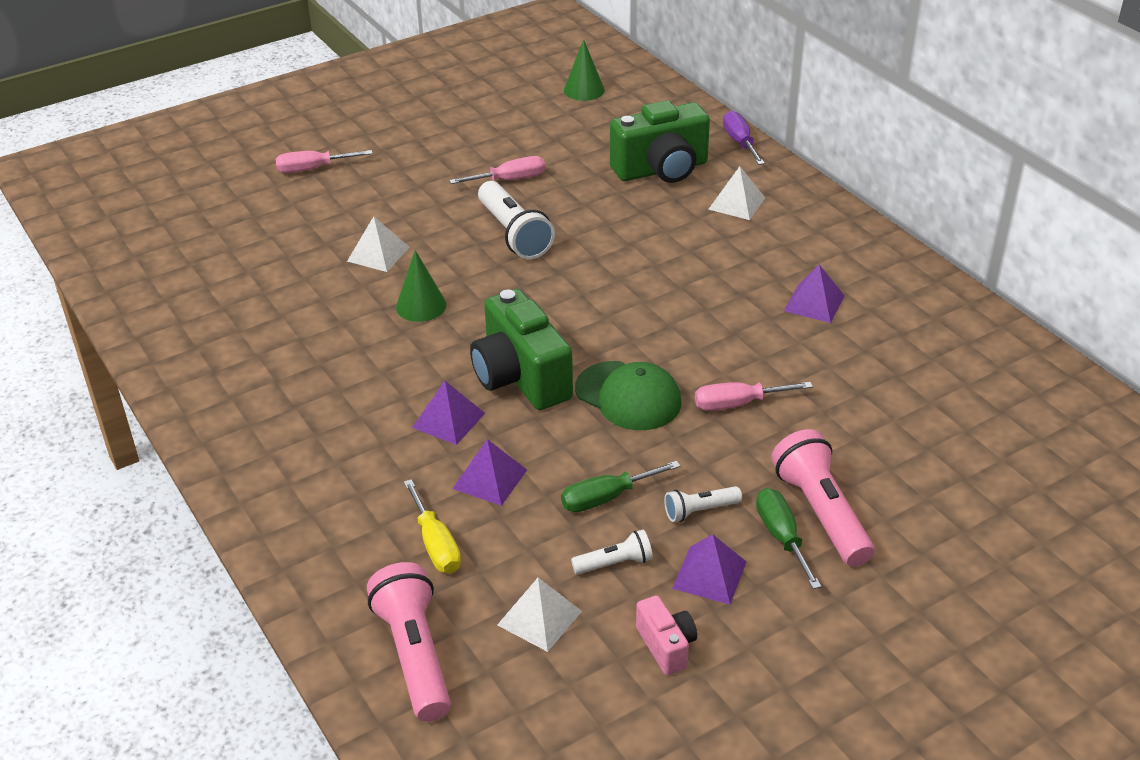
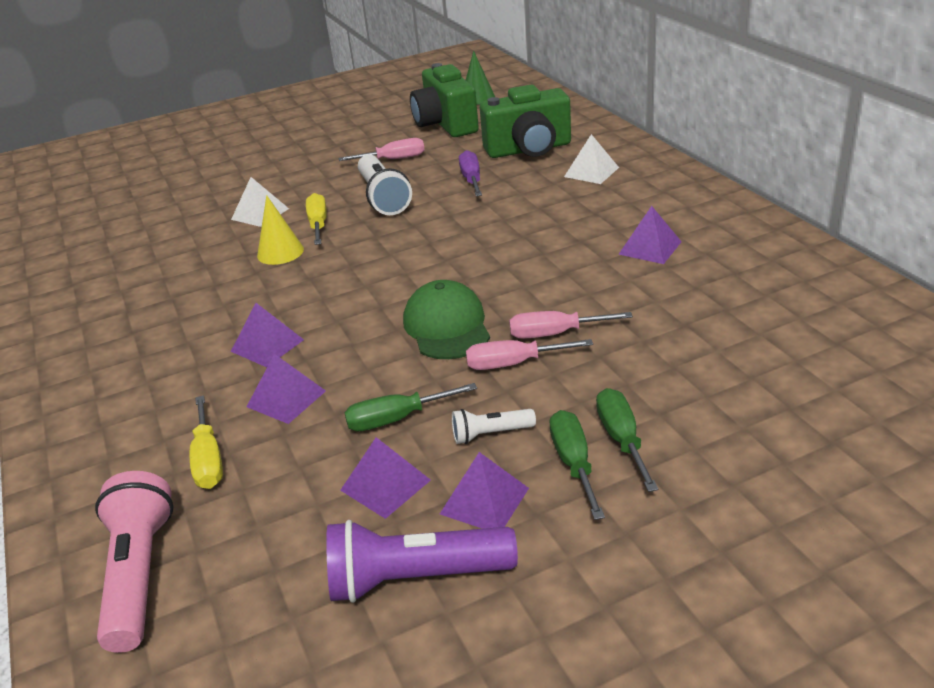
camera: 10 degrees right, 5 degrees down
pink screwdriver [275,150,372,173] -> pink screwdriver moved to [466,339,593,370]
green cone [396,250,446,322] -> yellow cone [257,195,304,265]
green camera [470,289,573,410] -> green camera moved to [410,63,479,137]
white pyramid [497,578,582,652] -> none
white flashlight [571,529,653,574] -> purple pyramid [340,437,431,519]
green cap [575,361,682,430] -> green cap turned 150 degrees counterclockwise [403,280,490,359]
pink camera [636,595,697,676] -> purple flashlight [326,520,518,603]
purple screwdriver [723,111,765,165] -> purple screwdriver moved to [459,150,482,196]
pink flashlight [771,429,874,567] -> green screwdriver [596,388,659,492]
none -> yellow screwdriver [306,193,327,245]

